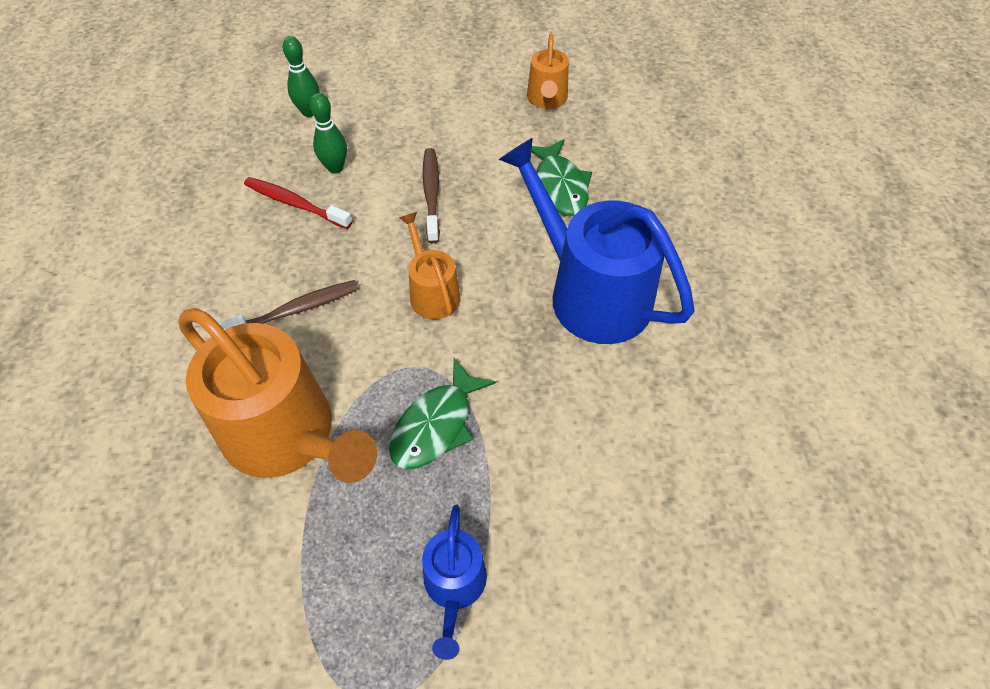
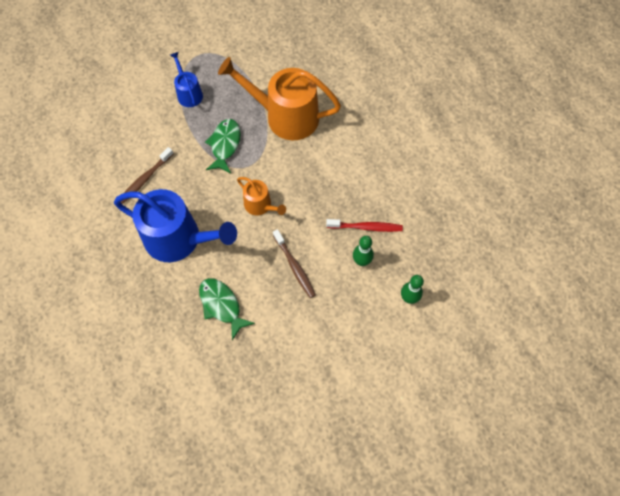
camera: 155 degrees right, 10 degrees up
brown toothbrush [219,280,359,330] -> brown toothbrush moved to [121,147,173,204]
orange watering can [527,34,569,109] -> none

